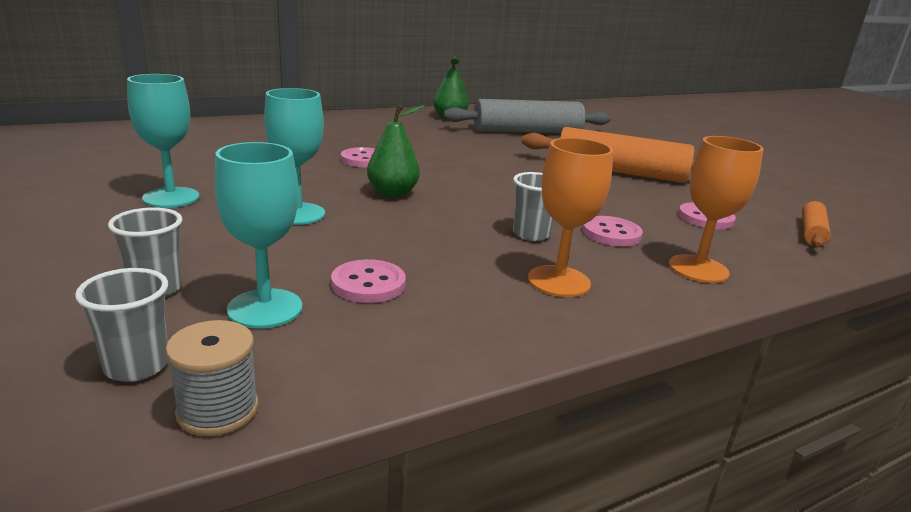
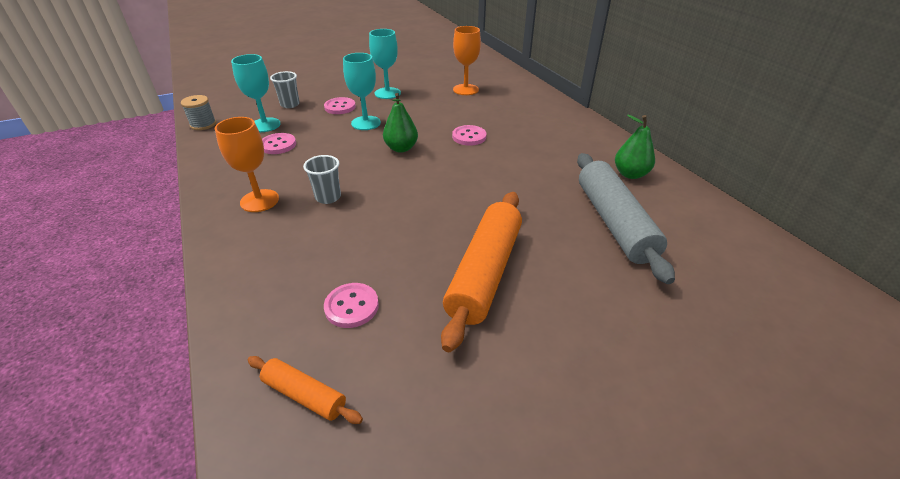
camera: 95 degrees right, 15 degrees up
grey cup [75,268,169,382] -> none
pink button [582,216,643,246] -> pink button moved to [324,97,356,114]
orange goblet [669,136,764,283] -> orange goblet moved to [453,26,481,95]

